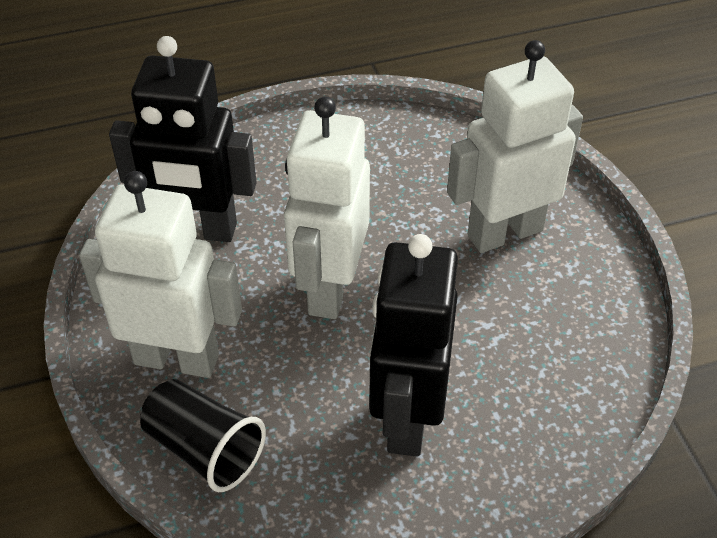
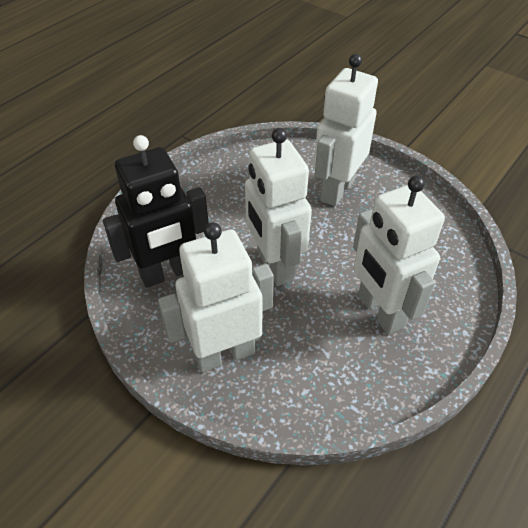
camera: 35 degrees left, 0 degrees up
black cup [140,379,266,492] -> none
black robot [369,234,458,457] -> white robot [353,176,445,335]

